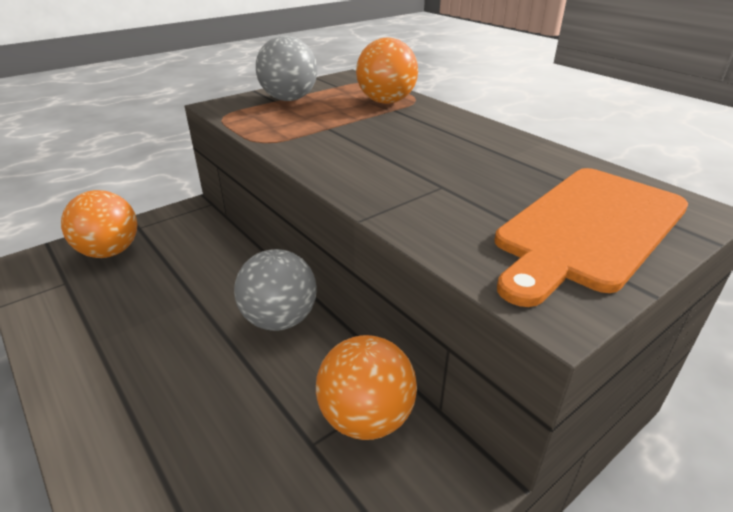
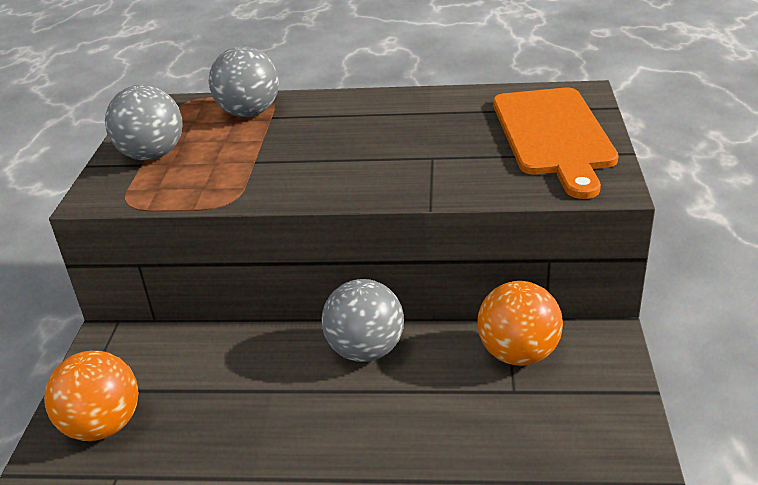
camera: 45 degrees left, 0 degrees up
orange ball [356,38,418,104] -> grey ball [209,46,279,117]

